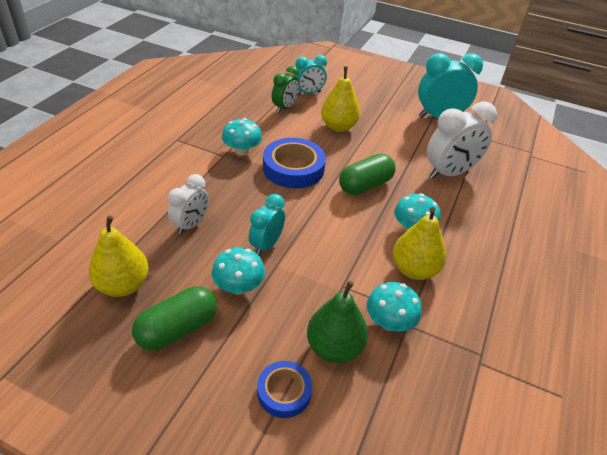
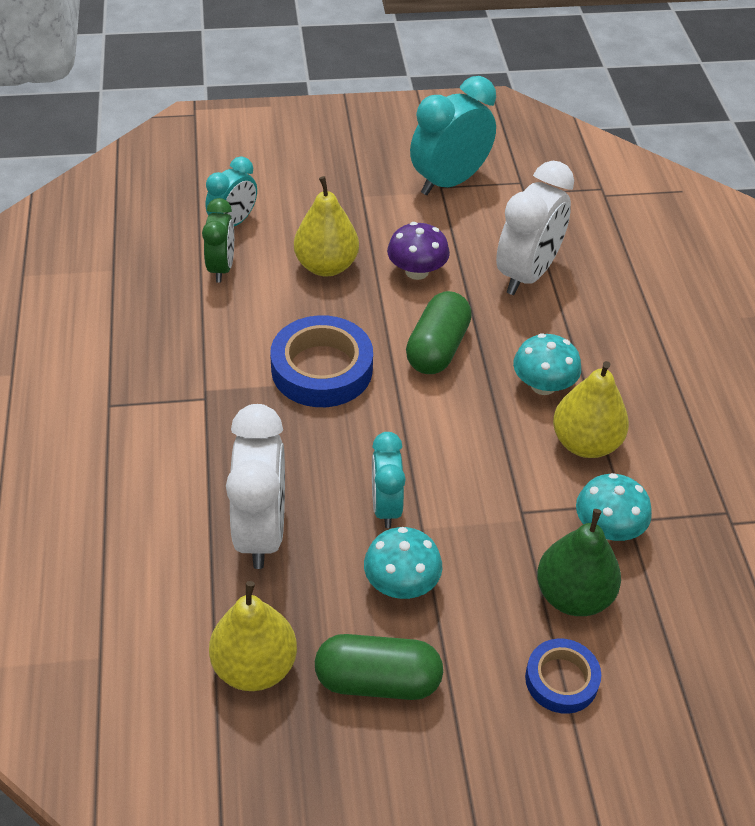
camera: 30 degrees left, 5 degrees up
green capsule [132,286,217,351] -> green capsule turned 75 degrees clockwise [315,634,443,700]
white clock [168,174,209,234] -> white clock [226,404,285,569], size x1.65
turquoise mushroom [222,118,262,156] -> none
none -> purple mushroom [387,222,450,280]

